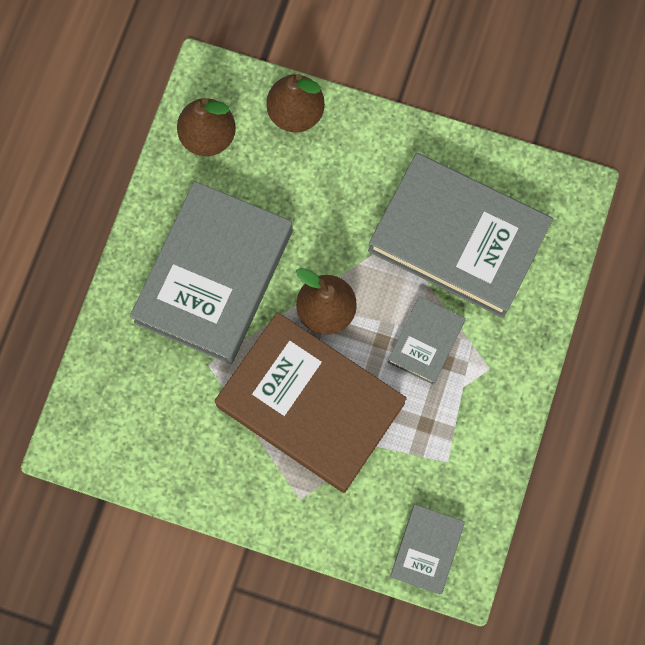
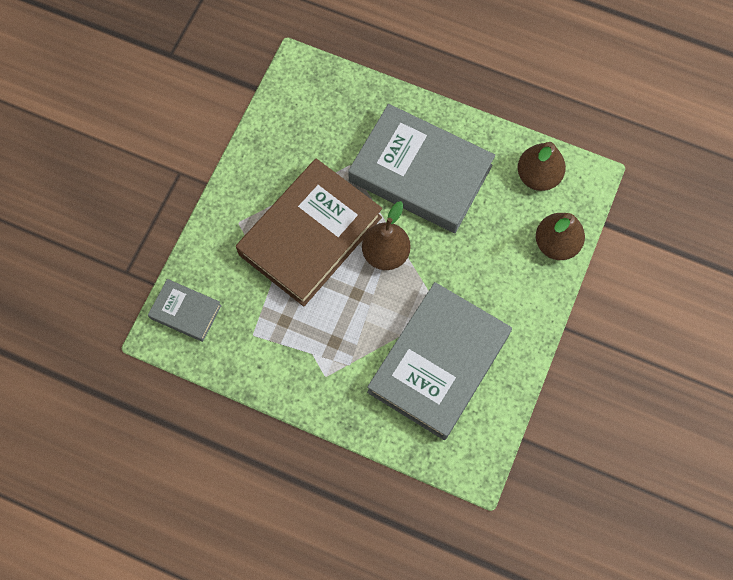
camera: 95 degrees right, 5 degrees down
grey book [387,296,466,385] -> none

